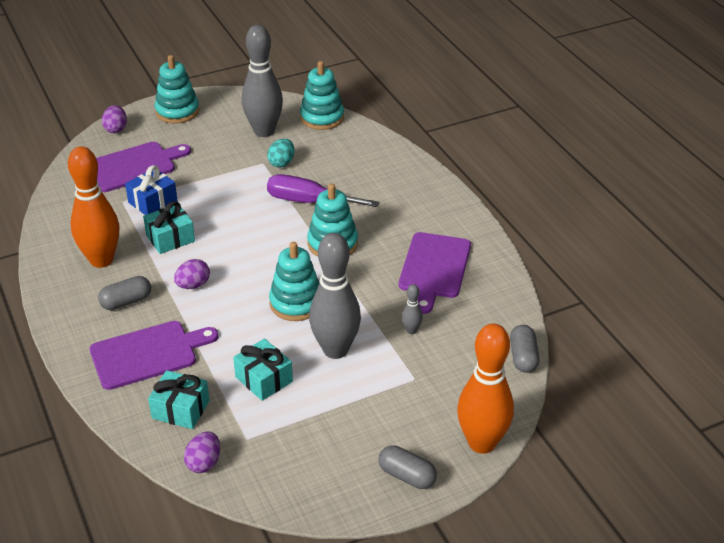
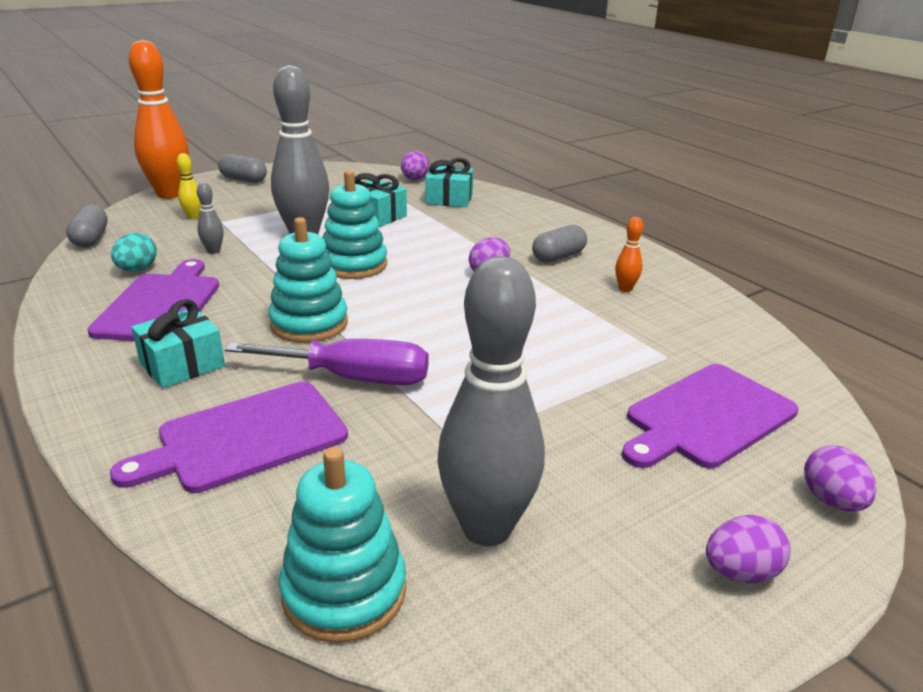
camera: 170 degrees right, 10 degrees down
orange bowling pin [68,146,119,268] -> orange bowling pin [615,217,643,292], size x0.42
purple cutting board [90,321,218,390] -> purple cutting board moved to [110,382,348,493]
blue gift [125,165,178,215] -> none
turquoise gift [143,201,195,254] -> turquoise gift moved to [131,299,225,388]
turquoise stacking toy [155,55,199,123] -> purple egg [706,515,791,583]
turquoise egg [267,139,294,168] -> turquoise egg moved to [111,233,157,271]
none -> yellow bowling pin [177,153,201,219]

